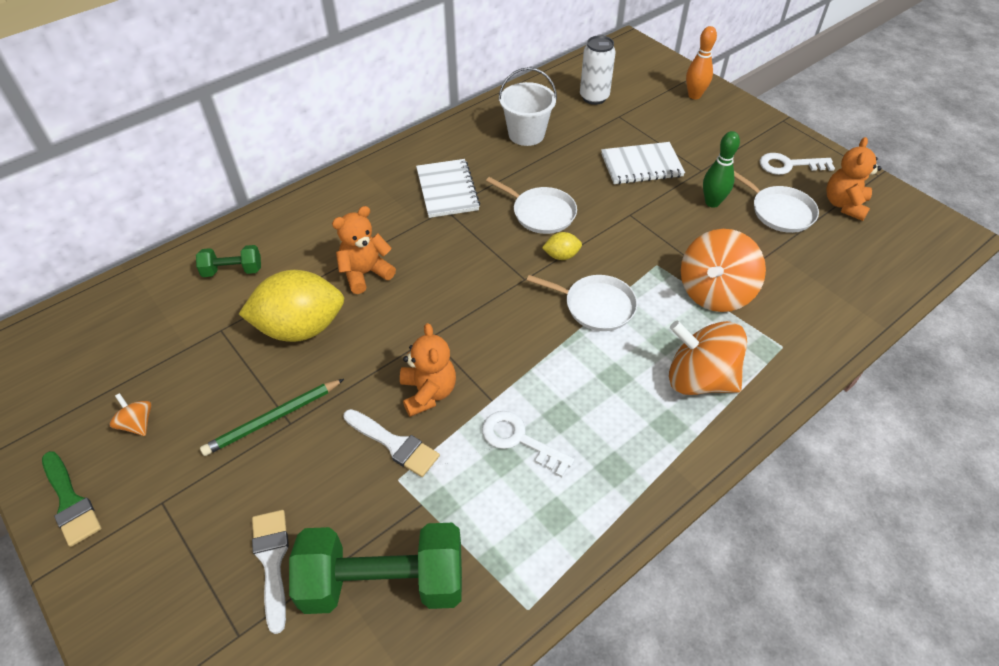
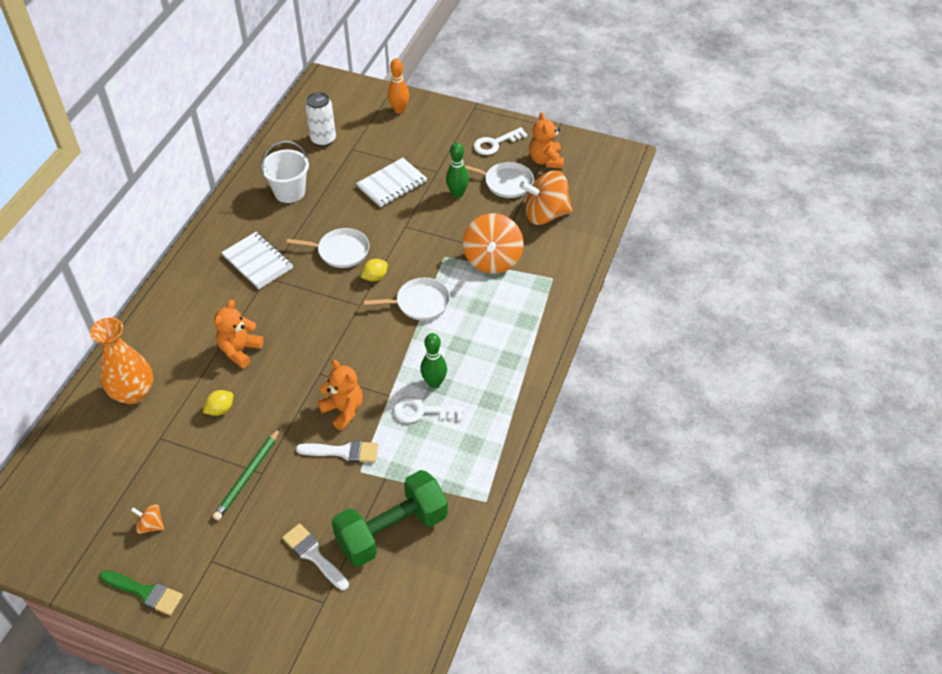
camera: 30 degrees left, 0 degrees up
green dumbbell [196,245,261,277] -> orange vase [90,317,153,404]
yellow lemon [239,270,344,342] -> yellow lemon [203,390,233,416], size x0.43
orange spinning top [669,320,747,395] -> orange spinning top moved to [520,171,572,225]
none -> green bowling pin [420,333,447,388]

